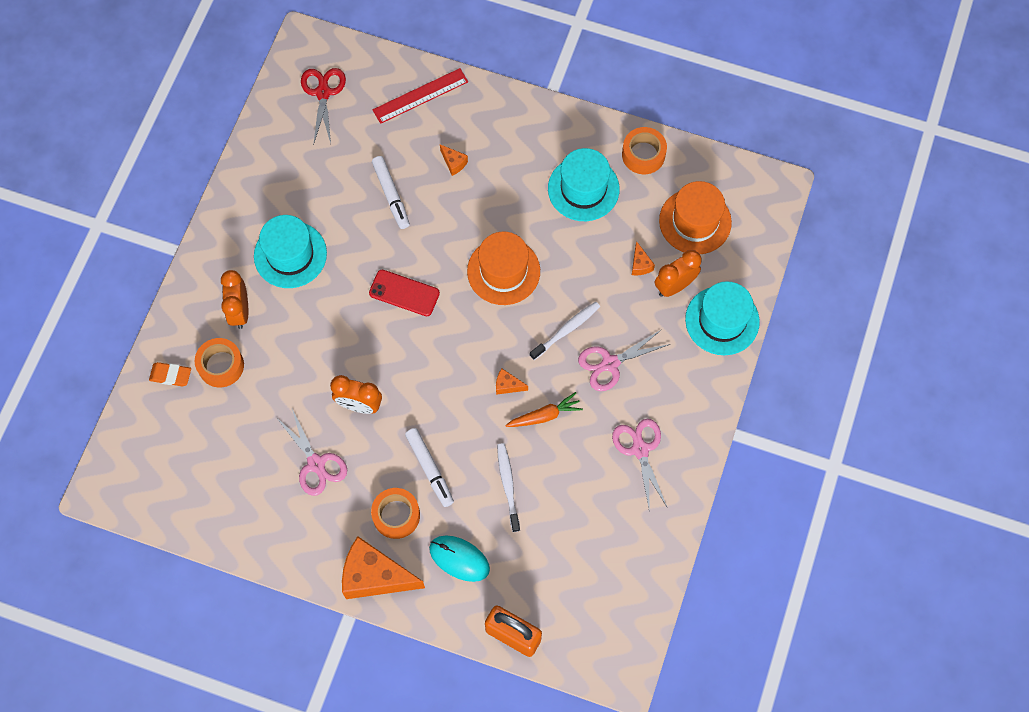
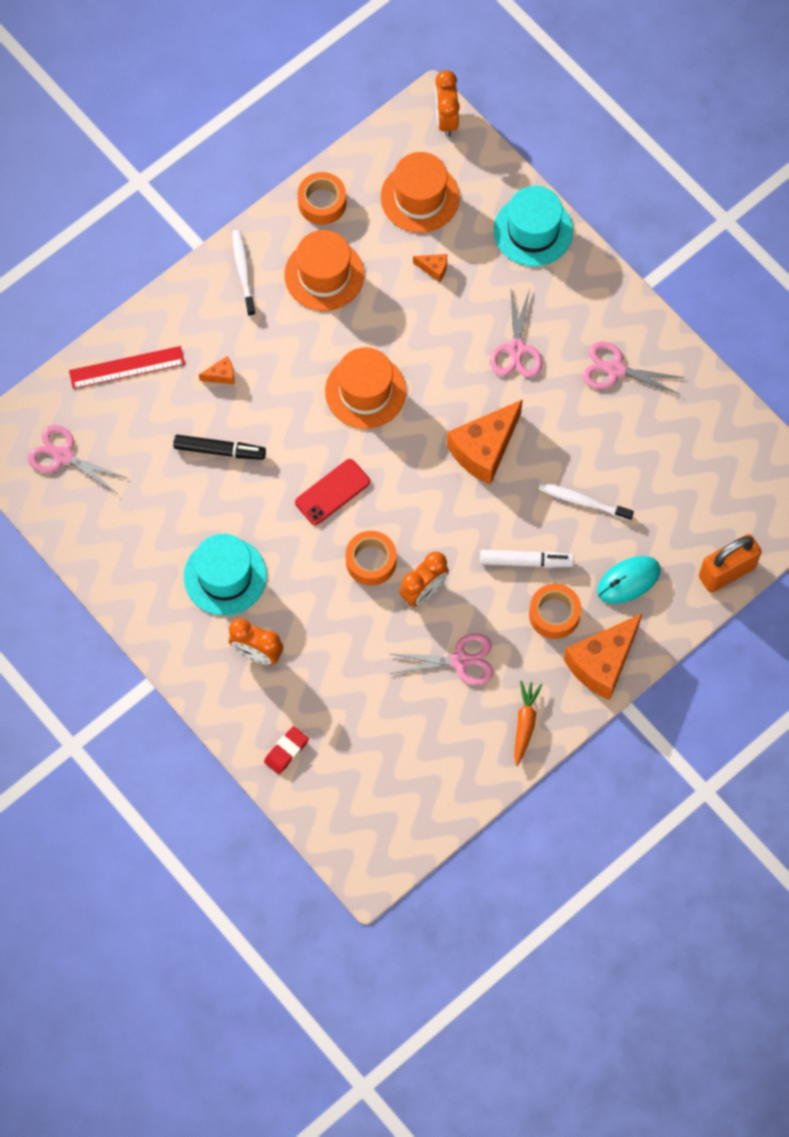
camera: 60 degrees left, 0 degrees up
orange eraser [149,362,191,386] -> red eraser [264,726,309,774]
orange tape [195,338,244,388] -> orange tape moved to [346,531,397,586]
red scissors [301,68,346,145] -> pink scissors [28,425,127,494]
white marker [372,156,410,229] -> black marker [173,435,266,460]
red ruler [373,68,468,124] -> red ruler turned 75 degrees clockwise [69,346,185,389]
orange cheese [496,369,528,395] -> orange cheese [447,399,523,485], size x2.35
orange carrot [505,392,583,427] -> orange carrot moved to [514,680,543,766]
white toothbrush [530,302,600,360] -> white toothbrush moved to [232,230,256,316]
turquoise hat [548,148,620,221] -> orange hat [284,230,364,311]
orange clock [655,250,702,297] -> orange clock moved to [435,70,460,137]

